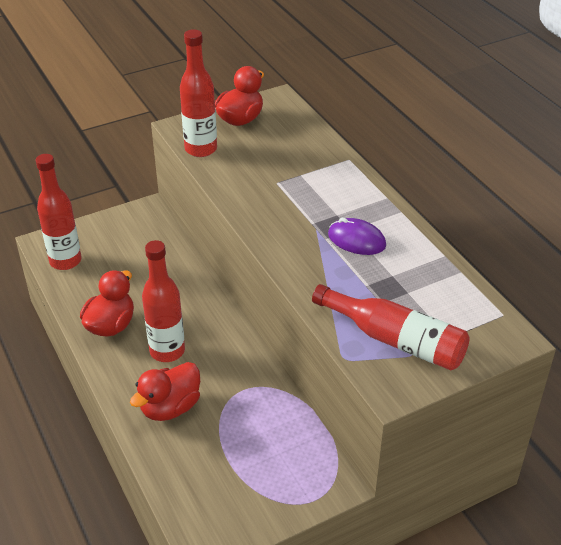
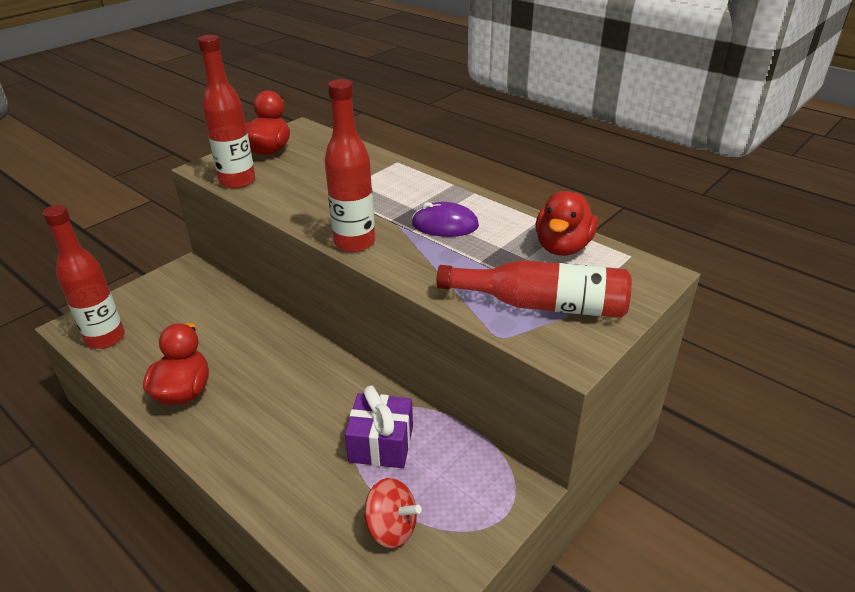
camera: 20 degrees left, 5 degrees down
red duck [130,362,200,421] -> red duck moved to [536,191,598,256]
red bottle [142,240,185,362] -> red bottle moved to [324,79,375,252]
none -> purple gift [345,385,413,468]
none -> red spinning top [363,478,422,548]

